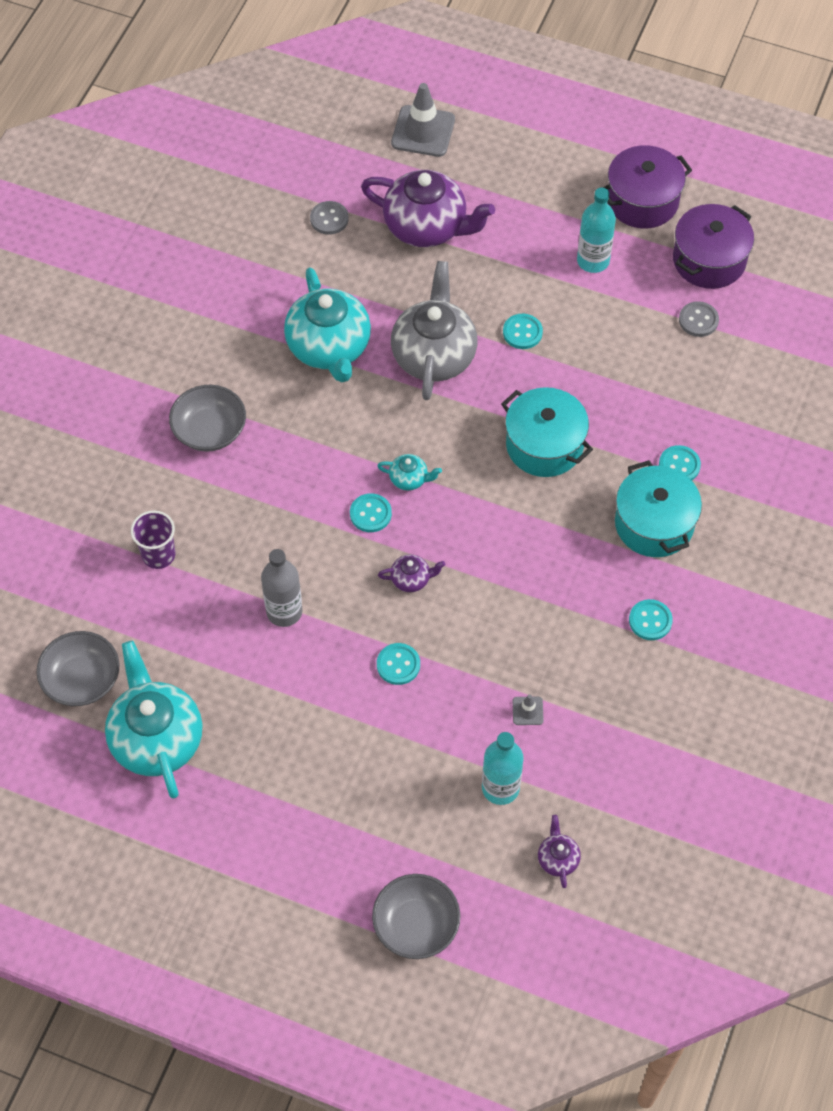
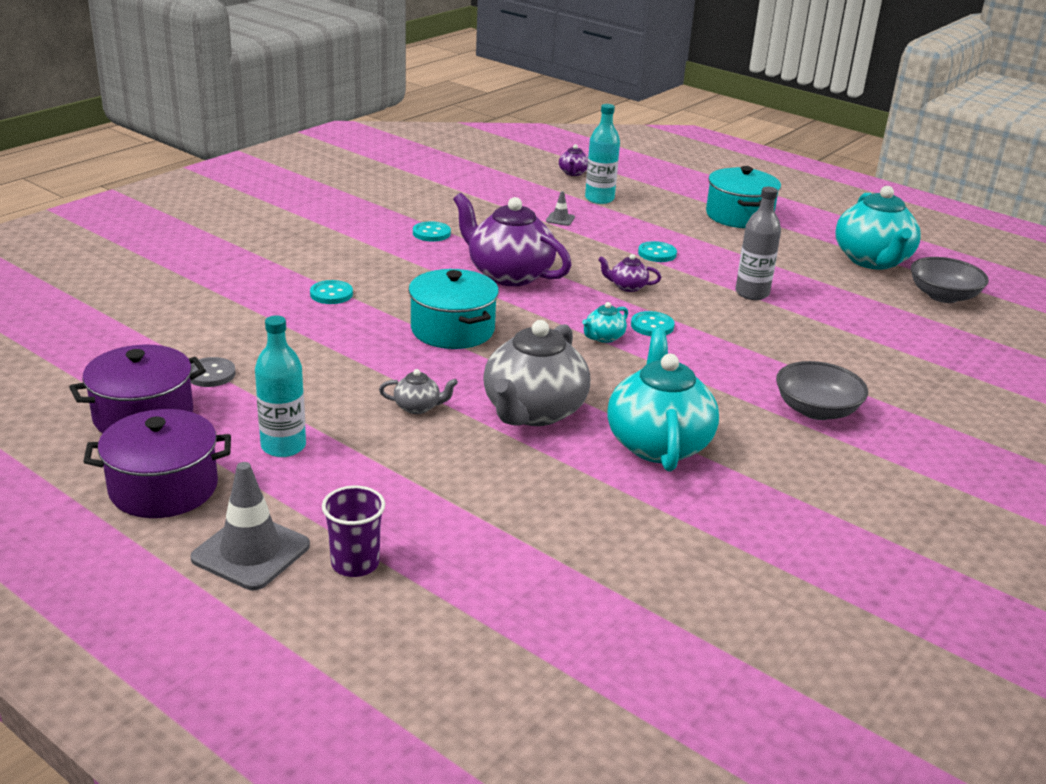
camera: 165 degrees left, 30 degrees down
purple cup [131,511,175,569] -> purple cup moved to [322,485,385,577]
grey button [310,201,349,235] -> none
purple teapot [361,170,495,247] -> purple teapot moved to [453,193,571,286]
grey bowl [372,874,460,959] -> none
turquoise teapot [377,454,442,491] -> turquoise teapot turned 75 degrees counterclockwise [582,302,628,343]
grey traffic cone [391,83,455,157] -> grey traffic cone moved to [191,462,310,590]
turquoise button [503,314,543,349] -> grey teapot [379,369,458,414]
turquoise pot [615,460,702,557] -> turquoise pot moved to [706,166,781,228]

